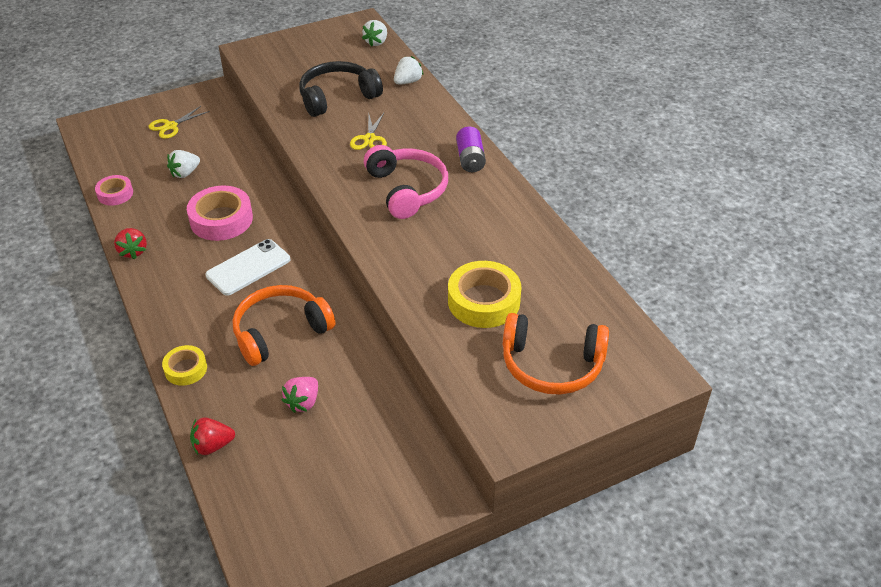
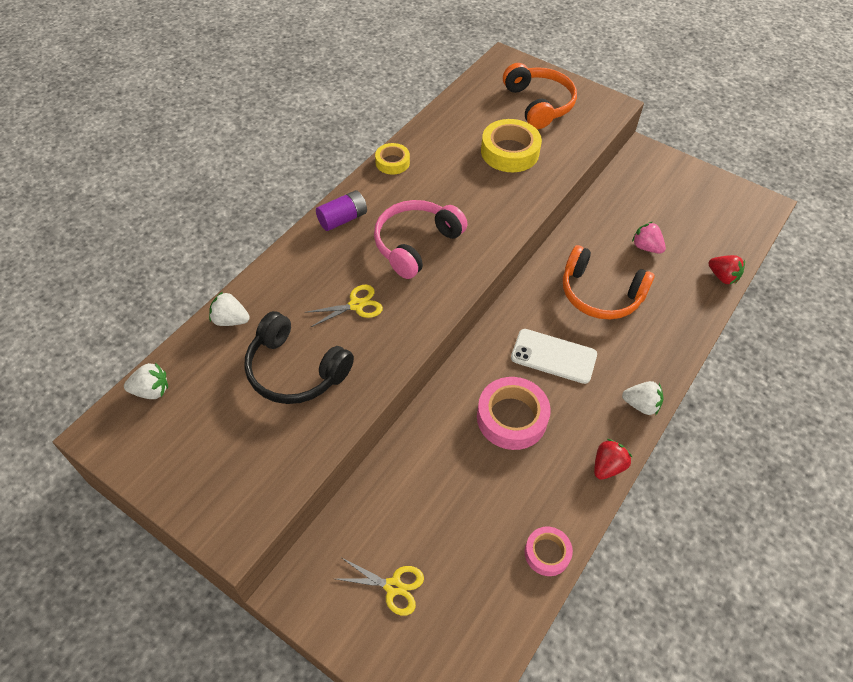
camera: 120 degrees left, 10 degrees up
yellow tape [162,345,207,386] -> yellow tape moved to [375,143,410,175]
white strawberry [167,150,200,178] -> white strawberry moved to [622,381,663,416]
pink strawberry [282,377,318,413] -> pink strawberry turned 135 degrees counterclockwise [632,222,666,254]

